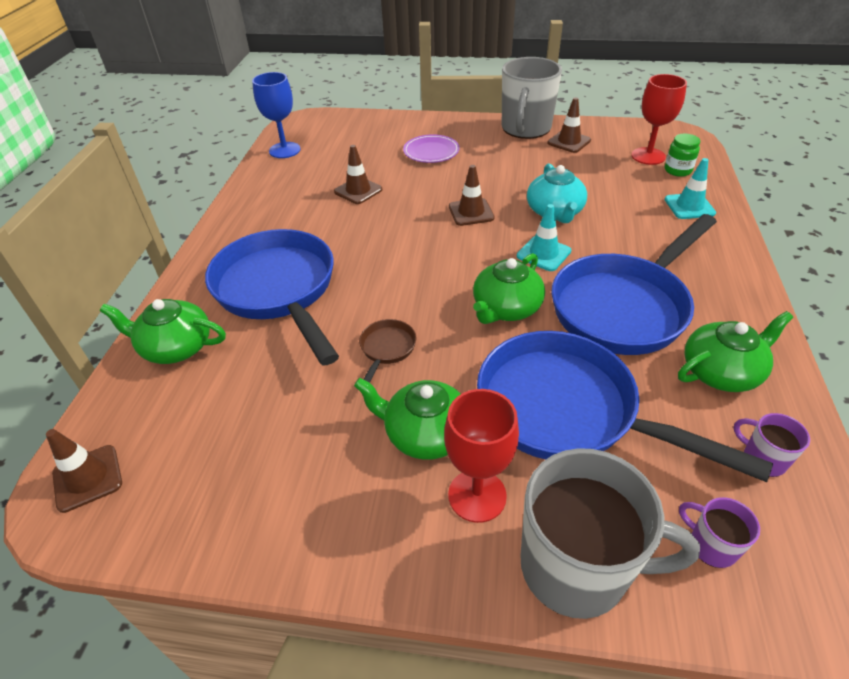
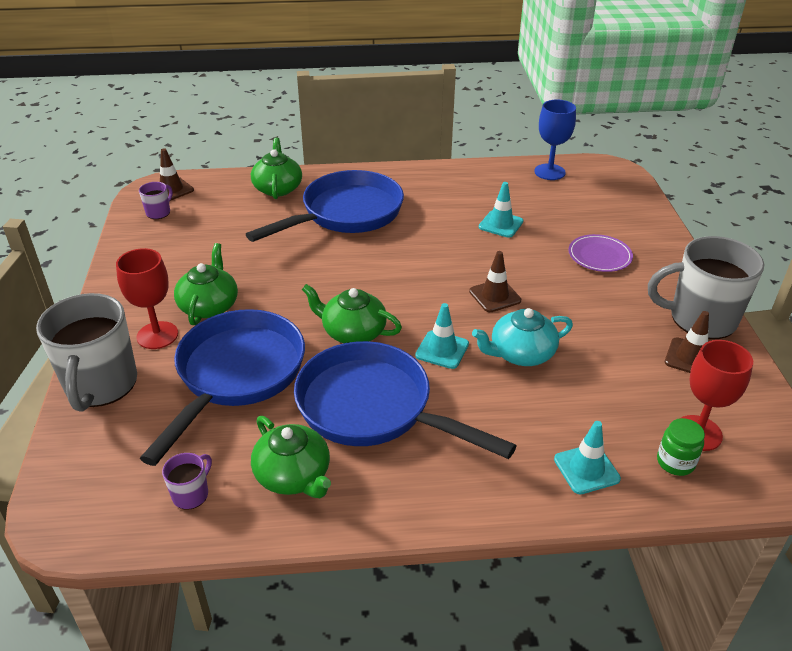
camera: 75 degrees right, 5 degrees down
brown traffic cone [334,145,382,204] -> turquoise traffic cone [479,182,524,238]
brown pan [359,319,416,383] -> none
purple mug [679,497,760,568] -> purple mug moved to [139,182,173,219]

